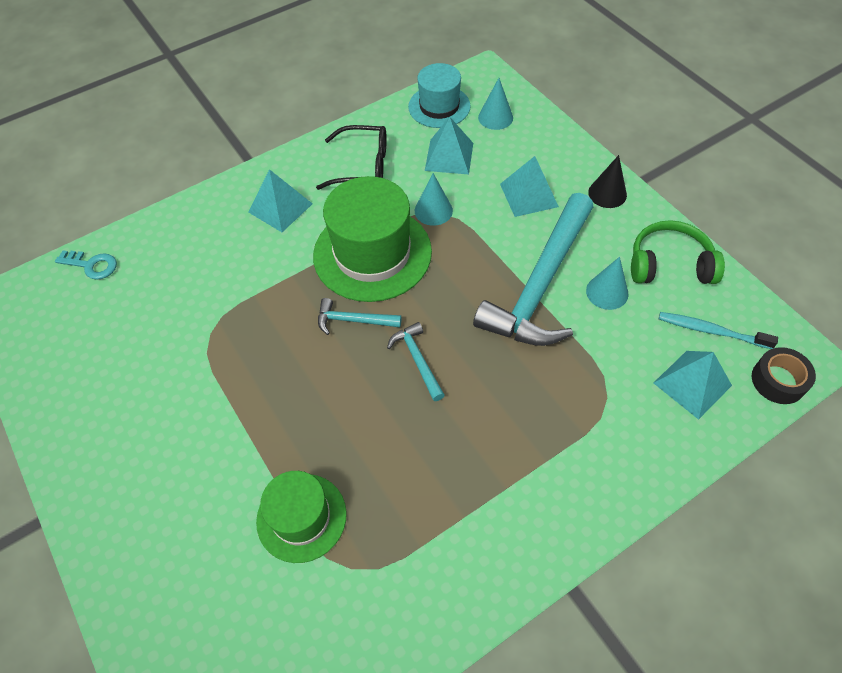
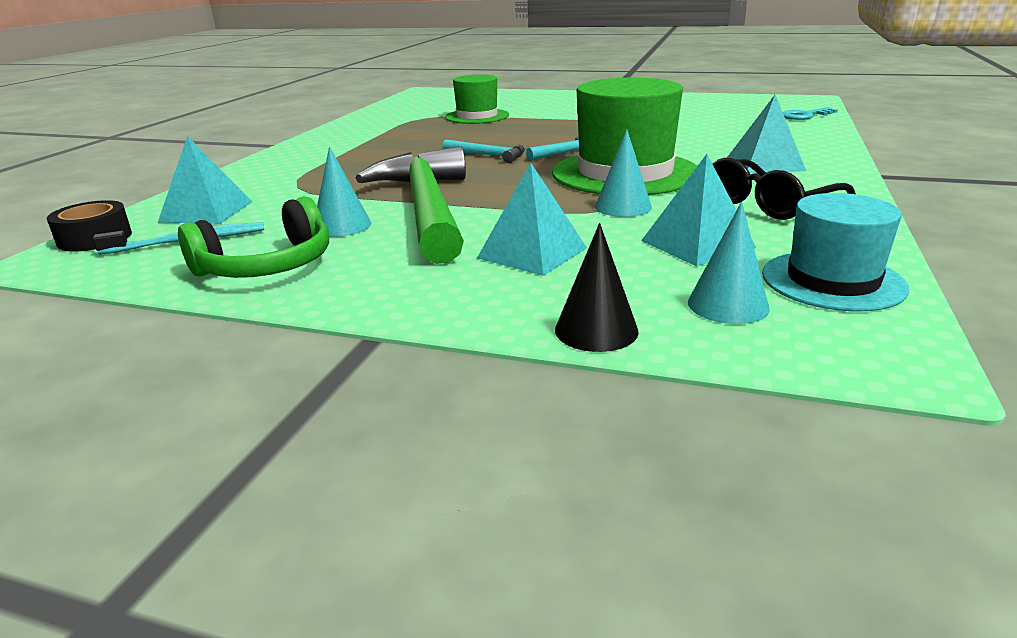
camera: 140 degrees right, 30 degrees down
turquoise hammer [473,193,593,346] -> green hammer [356,146,466,264]
black cone [588,155,627,208] -> black cone moved to [555,223,639,352]

